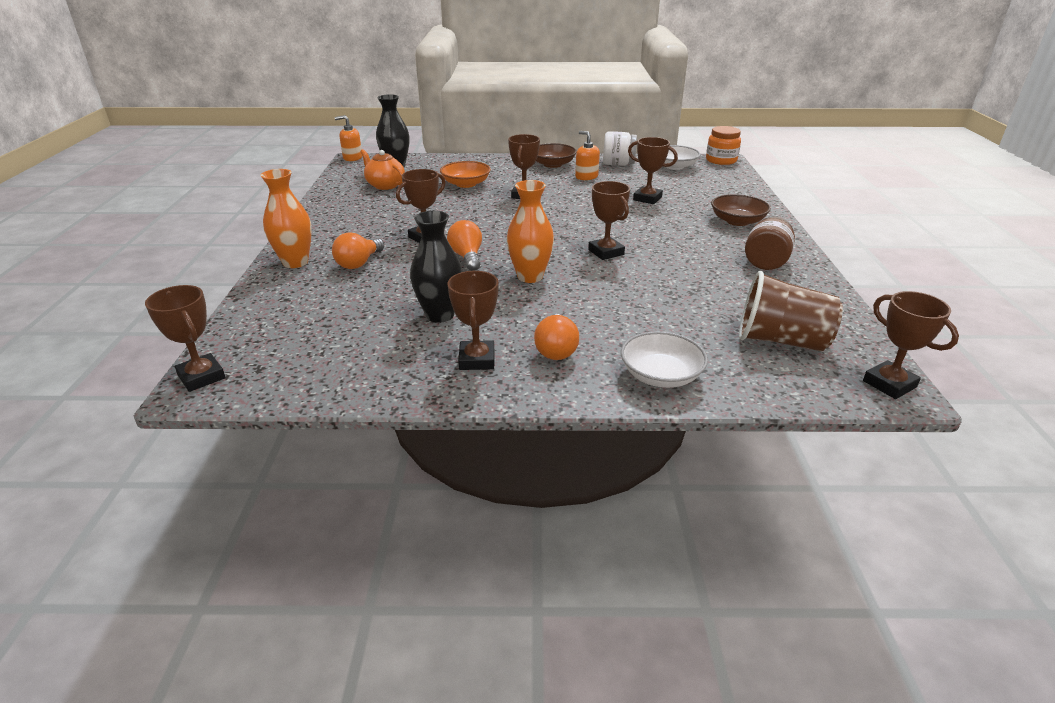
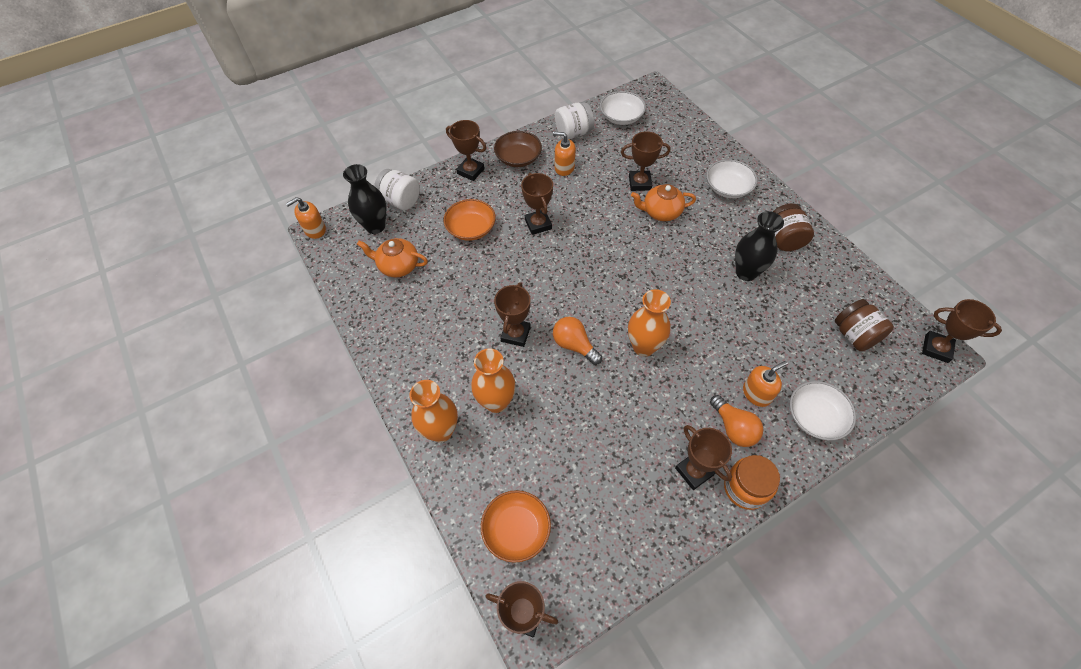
camera: 30 degrees left, 25 degrees up
orange light bulb [332,232,384,269] -> orange vase [471,349,516,413]
black vase [410,211,463,323] -> black vase moved to [735,211,784,281]
brown trophy [588,181,630,260] -> brown trophy moved to [446,120,486,181]
orange jar [706,126,741,165] -> orange jar moved to [724,455,780,510]
brown bowl [711,194,771,226] -> white bowl [706,160,757,198]
brown cup [739,271,843,351] -> brown jar [835,299,894,351]
none -> white jar [374,169,420,210]
none -> orange bowl [481,490,551,563]
none -> orange teapot [631,184,696,221]
none -> orange soap dispenser [743,361,788,407]

